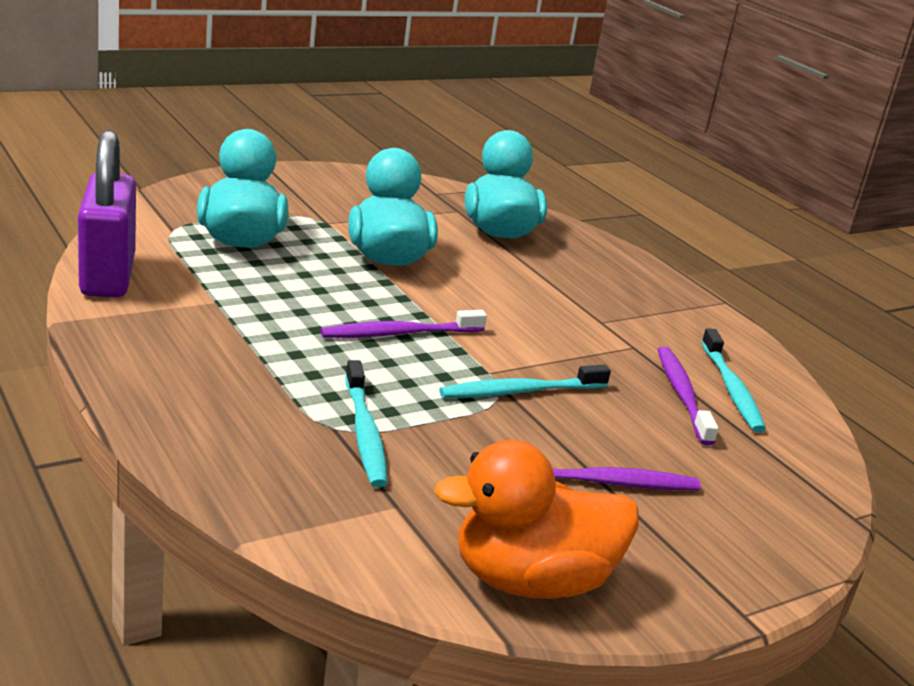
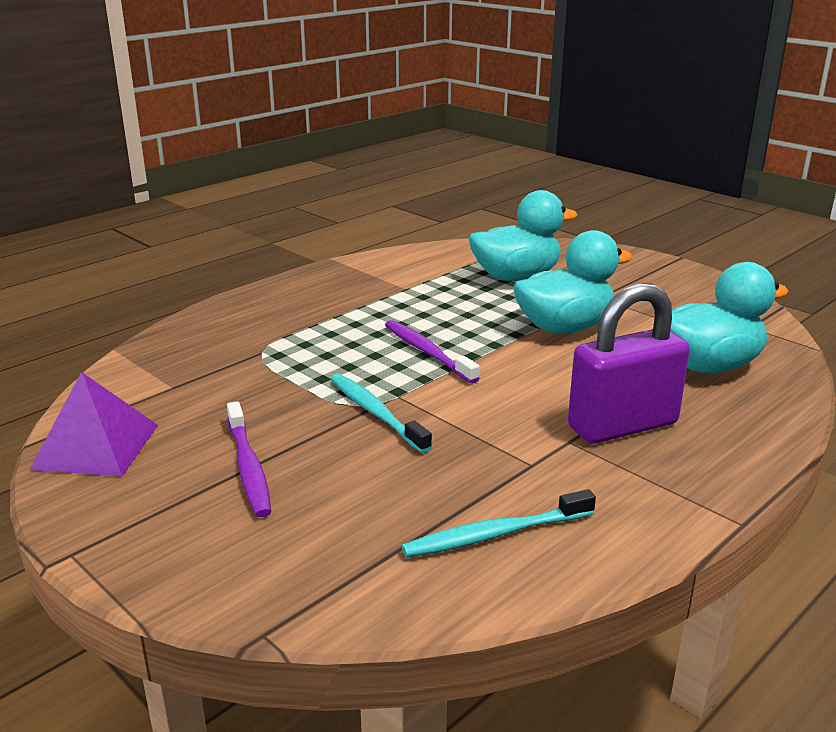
camera: 80 degrees right, 0 degrees up
purple padlock [78,130,136,297] -> purple padlock moved to [568,283,690,444]
turquoise toothbrush [345,360,388,487] -> none
orange duck [434,440,639,599] -> purple pyramid [30,372,158,476]
purple toothbrush [657,346,718,446] -> none

